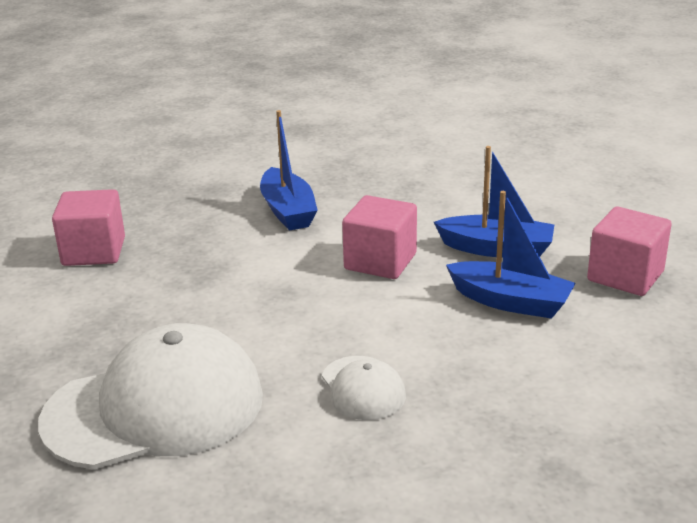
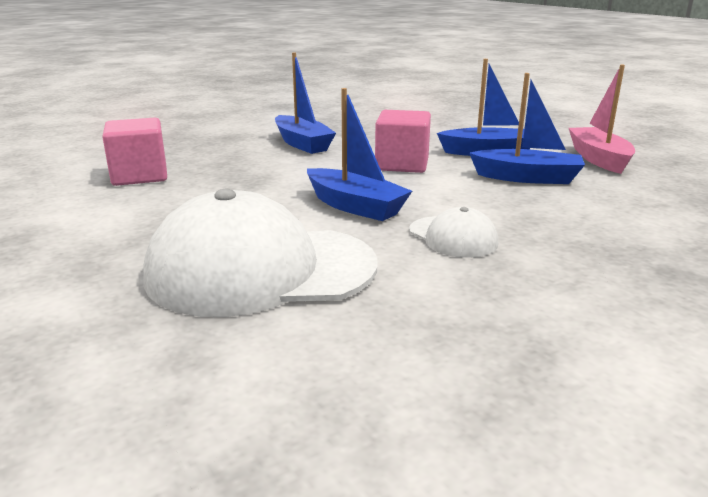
camera: 15 degrees left, 5 degrees down
white cap [38,323,263,469] -> white cap turned 150 degrees counterclockwise [143,189,377,317]
pink cube [587,206,671,296] -> pink boat [569,65,635,174]
none -> blue boat [307,88,412,221]

